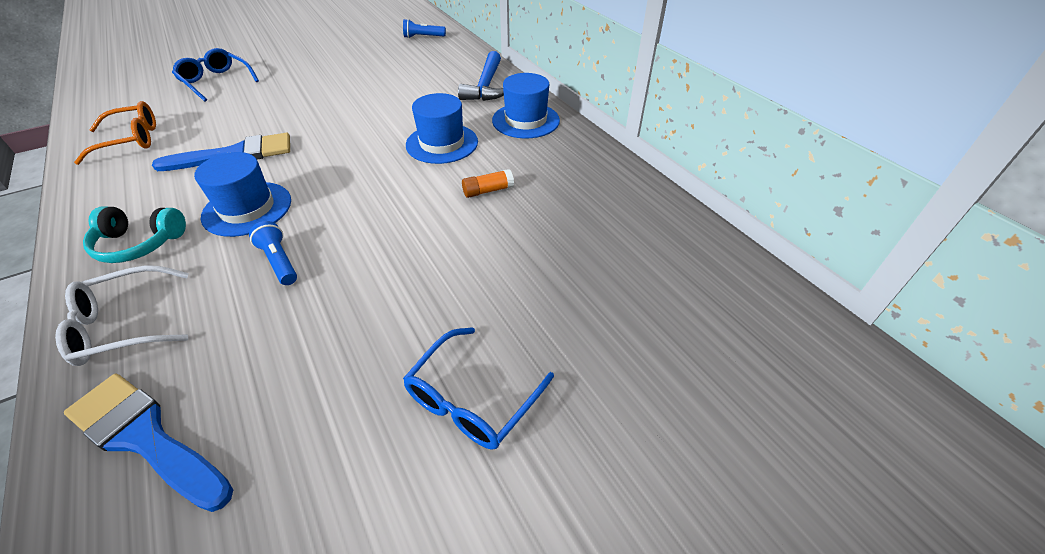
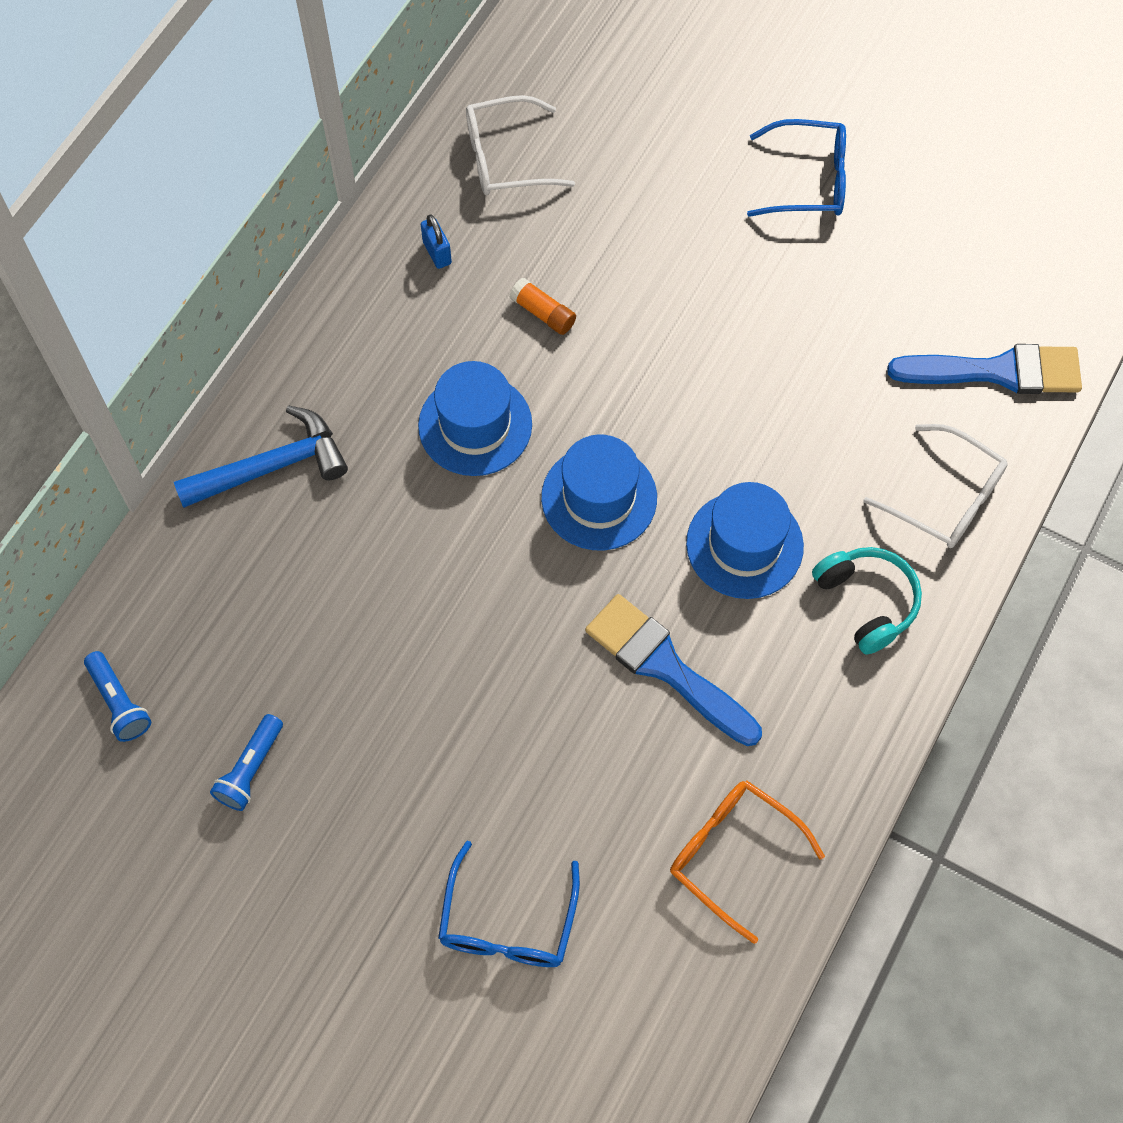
camera: 120 degrees left, 20 degrees up
blue brush [64,374,233,512] -> blue brush turned 90 degrees counterclockwise [887,344,1082,394]
blue flashlight [249,221,297,285] -> blue flashlight moved to [210,714,283,811]
blue hat [492,73,560,138] -> blue hat moved to [541,434,657,551]
none -> blue padlock [421,214,452,269]
none -> white glasses [466,95,575,195]

